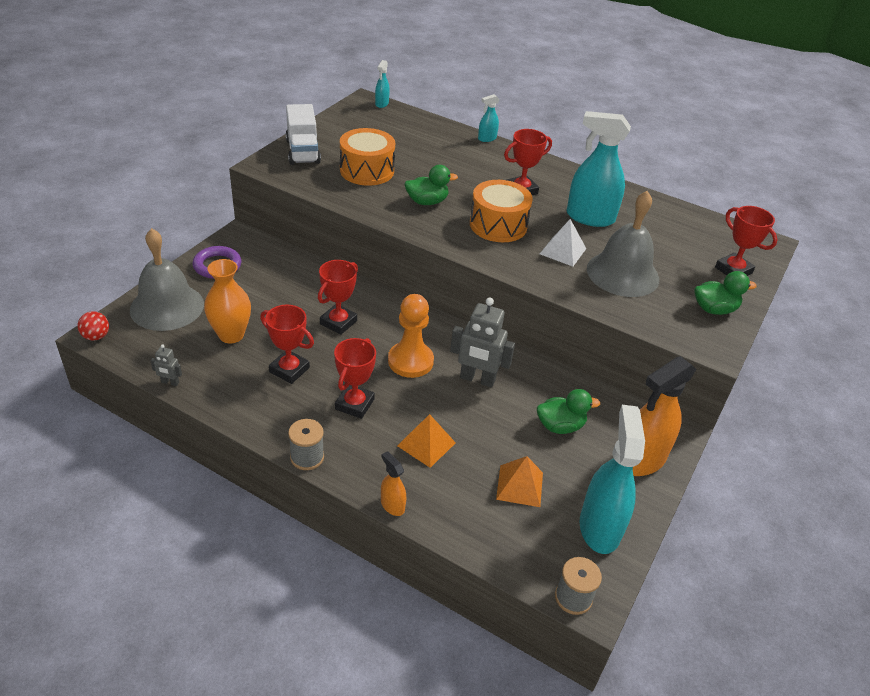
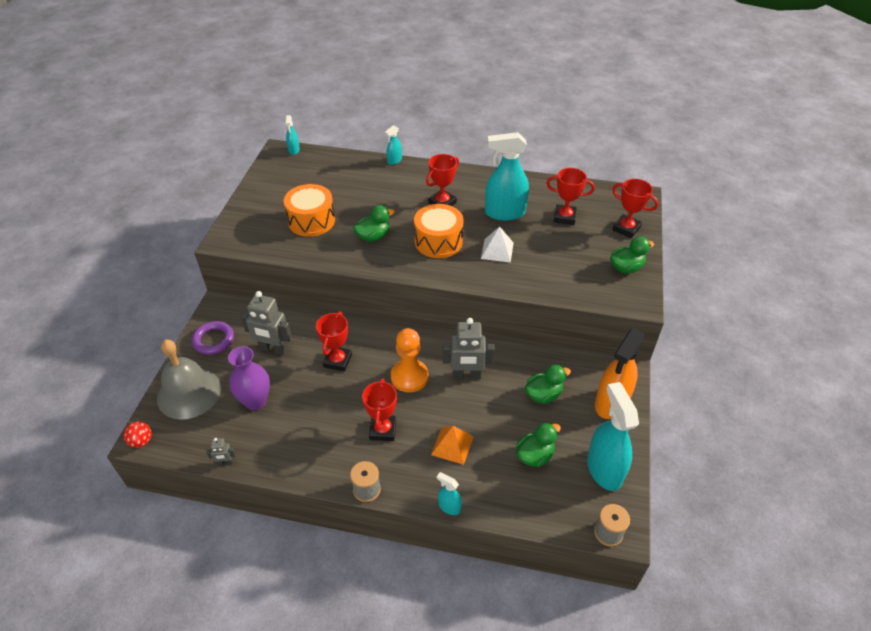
camera: 15 degrees left, 5 degrees up
orange vase [204,259,251,343] -> purple vase [228,346,270,410]
red trophy [260,305,314,384] -> red trophy moved to [546,168,595,225]
white truck [285,104,321,165] -> none
orange spray bottle [381,451,406,516] -> turquoise spray bottle [437,472,462,515]
orange pyramid [496,456,543,507] -> green duck [516,422,561,467]
grey bell [587,191,659,297] -> none
none -> grey robot [241,291,292,355]

